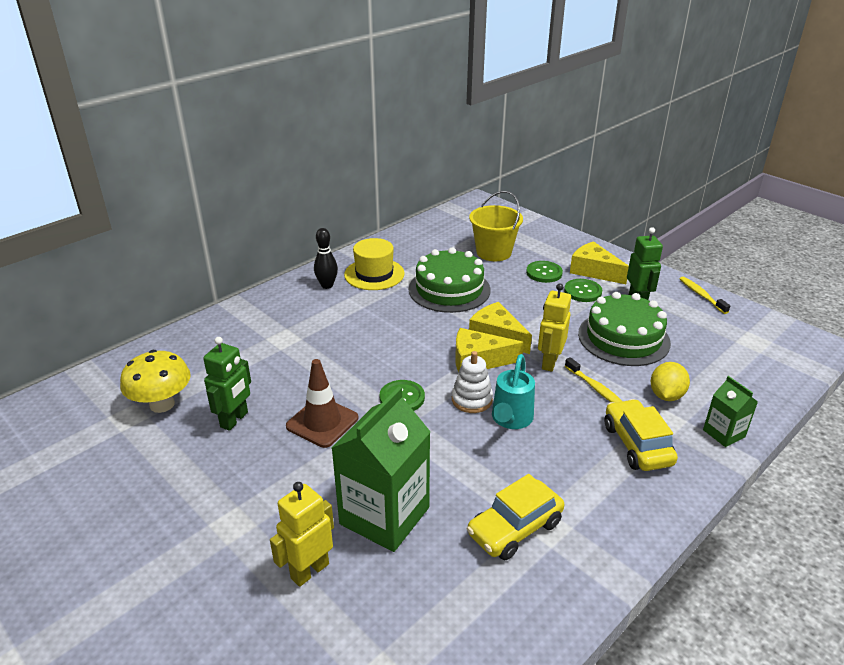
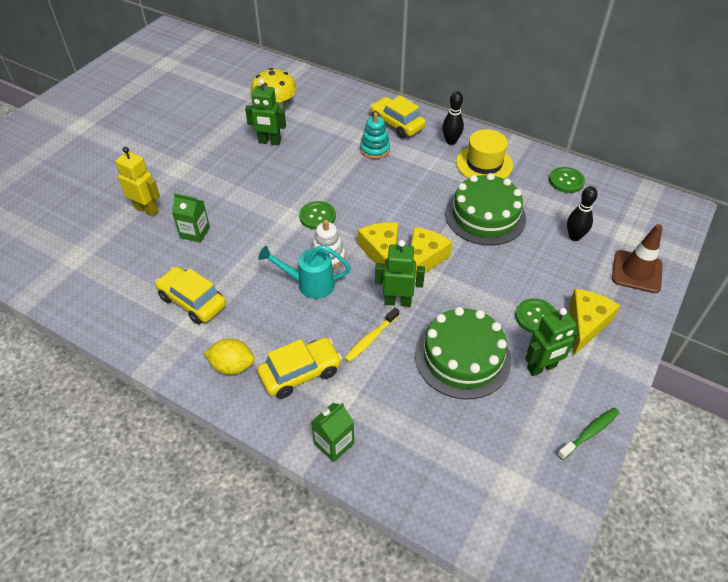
camera: 75 degrees right, 15 degrees up
brown traffic cone [286,359,358,448] -> brown traffic cone moved to [612,224,663,293]
green carton [332,386,431,552] -> green carton [172,193,210,243], size x0.50
yellow bucket [469,191,523,261] -> black bowling pin [567,186,598,241]
green button [526,261,563,283] -> green button moved to [549,167,585,193]
yellow robot [538,283,571,372] -> green robot [375,240,425,307]
yellow lemon [651,362,690,401] -> yellow lemon moved to [204,338,255,375]
yellow toothbrush [680,277,730,314] -> green toothbrush [557,408,620,460]
none -> turquoise stacking toy [360,112,390,159]
none -> yellow car [370,96,426,138]

